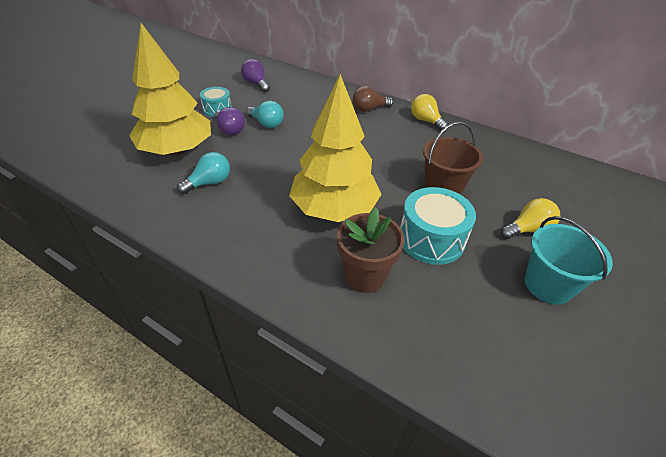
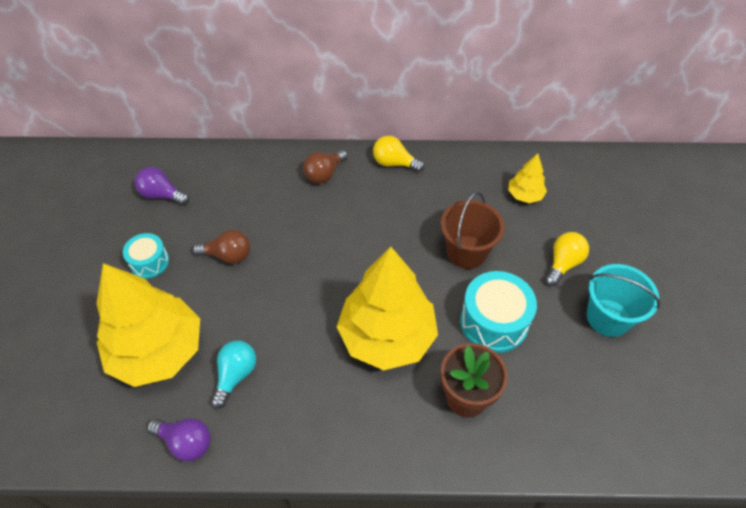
camera: 30 degrees left, 10 degrees up
purple light bulb [215,107,245,135] -> purple light bulb moved to [147,418,211,461]
turquoise light bulb [246,101,284,128] -> brown light bulb [193,230,250,264]
none -> yellow tree [508,153,547,203]

